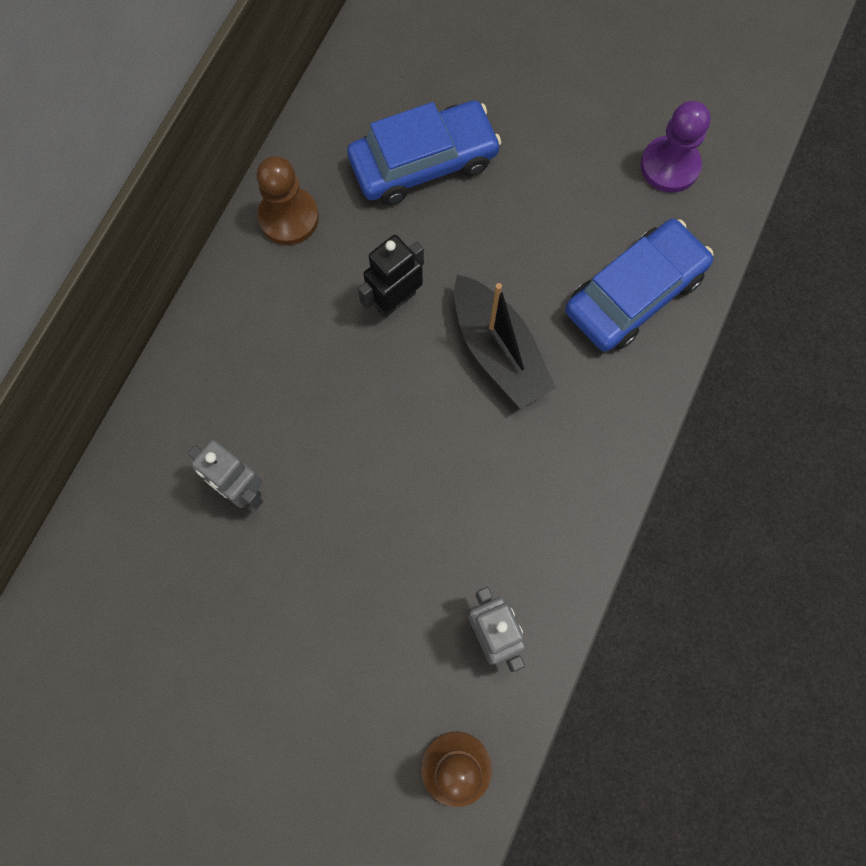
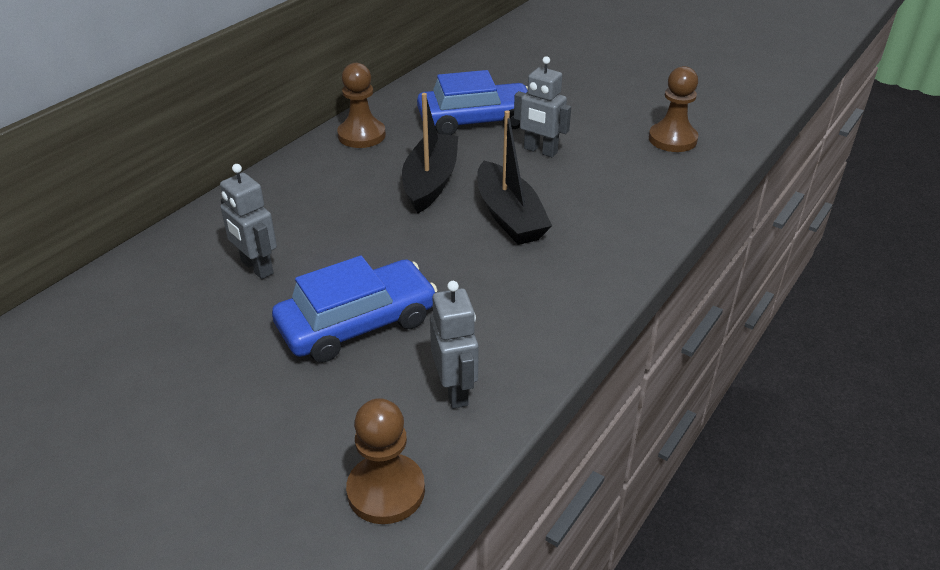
camera: 10 degrees right, 35 degrees down
black robot [358,235,424,318] -> black boat [402,93,458,214]
blue car [565,219,713,352] -> blue car moved to [272,256,437,362]
purple pawn [641,101,711,193] -> brown pawn [649,66,698,152]
none -> grey robot [514,56,571,157]

